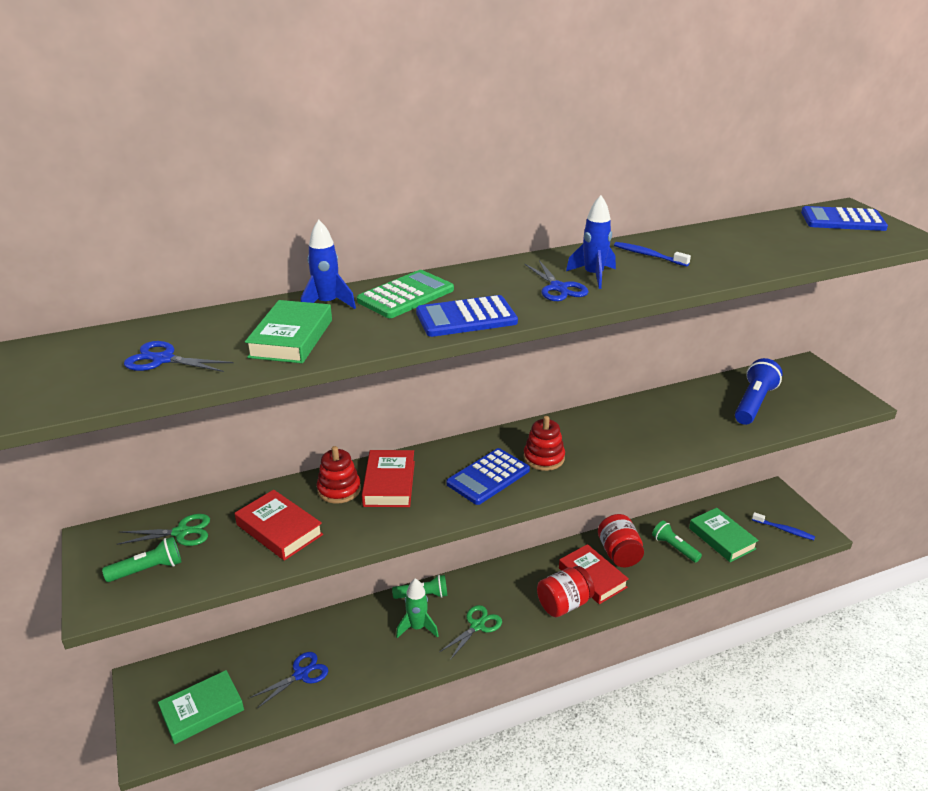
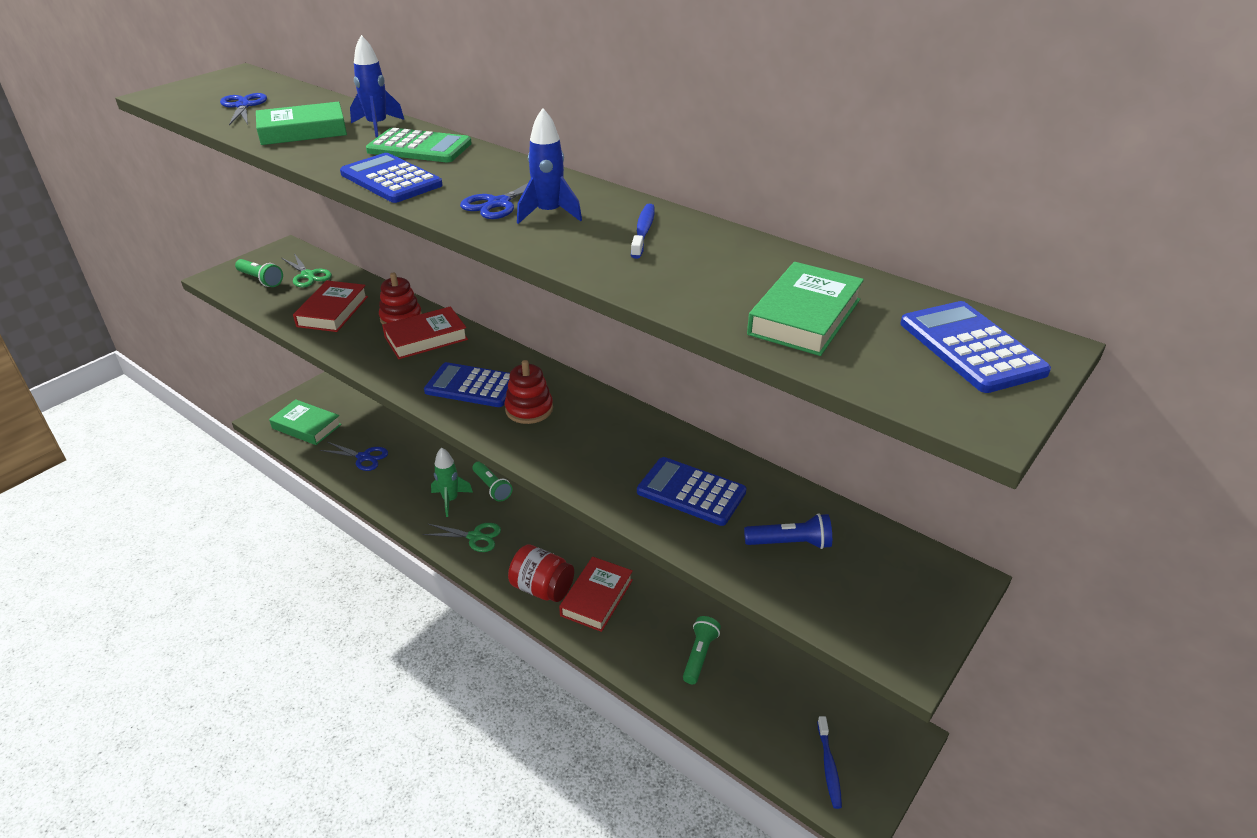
camera: 60 degrees right, 5 degrees up
red jar [598,514,644,567] -> none
green book [689,508,759,562] -> green book moved to [747,262,864,356]
blue flashlight [735,358,783,425] -> blue flashlight [744,513,832,549], size x0.67
none -> blue calculator [637,457,747,526]

